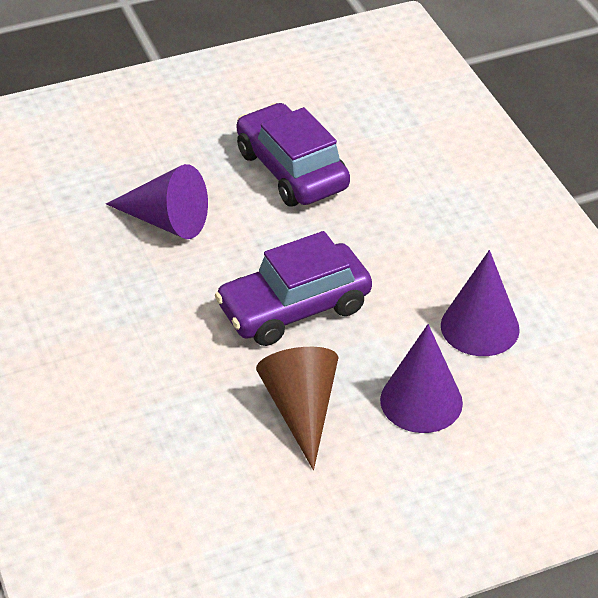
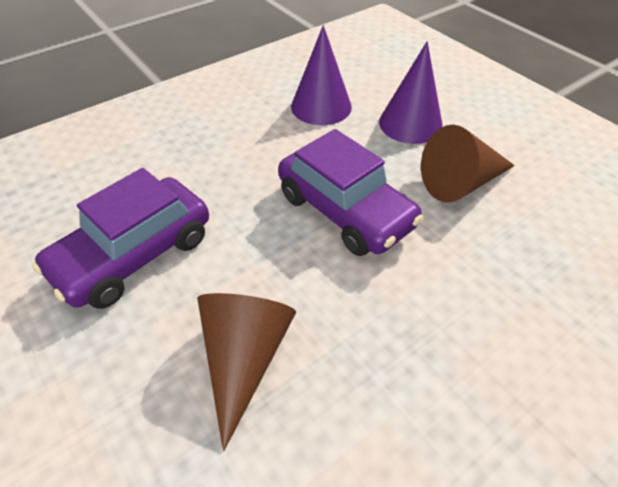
camera: 105 degrees left, 5 degrees up
purple cone [106,164,208,239] -> brown cone [197,293,296,451]

